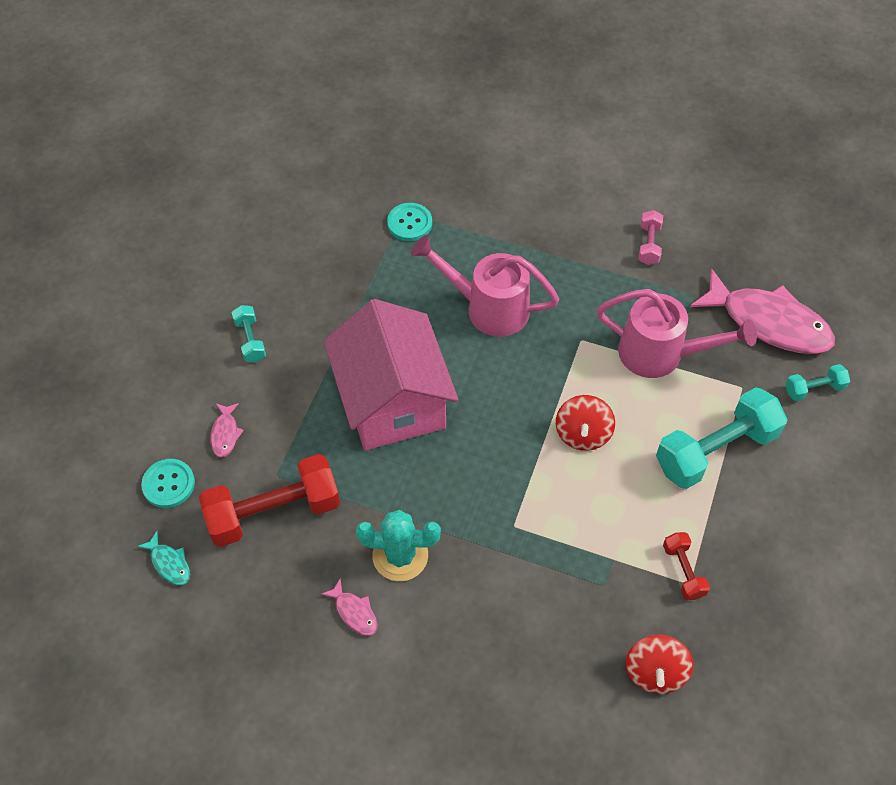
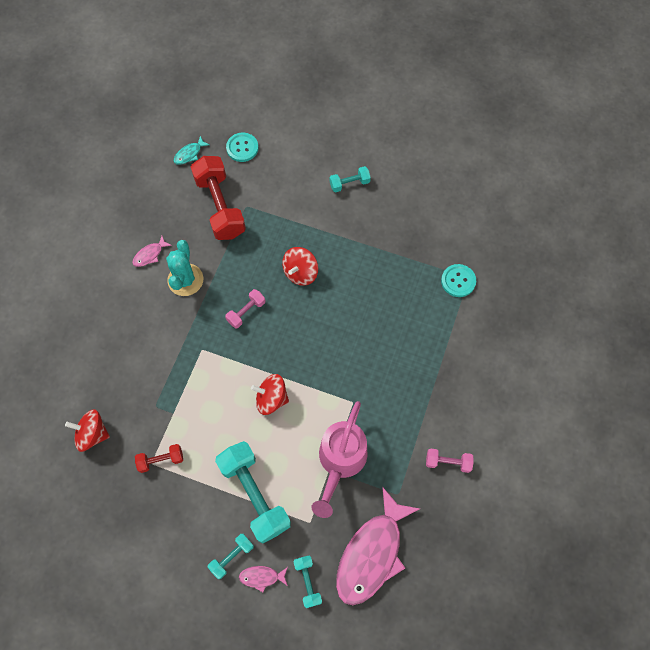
camera: 90 degrees right, 10 degrees up
pink fish [211,403,244,458] -> pink fish moved to [239,566,288,592]
pink house [324,299,459,451] -> red spinning top [282,247,318,286]
pink watering can [411,235,559,337] -> none
none -> turquoise dumbbell [208,534,254,579]
none -> pink dumbbell [225,289,265,329]

